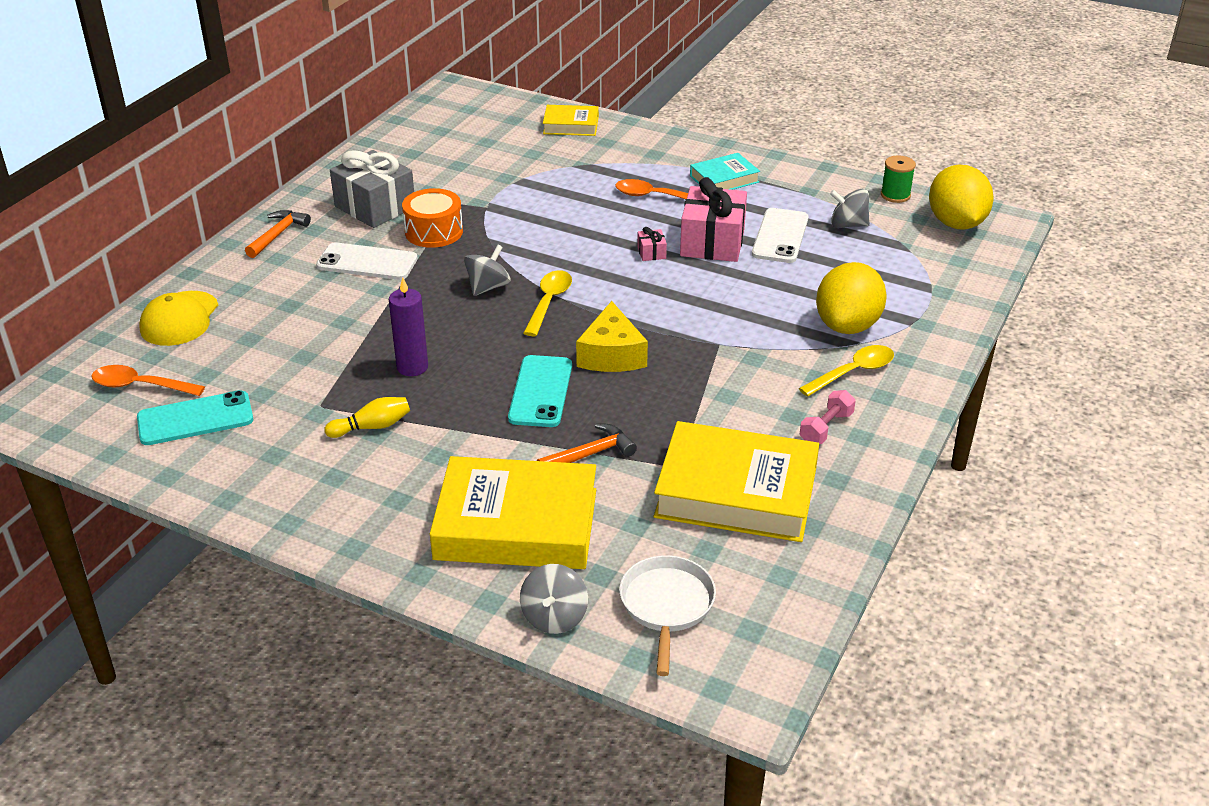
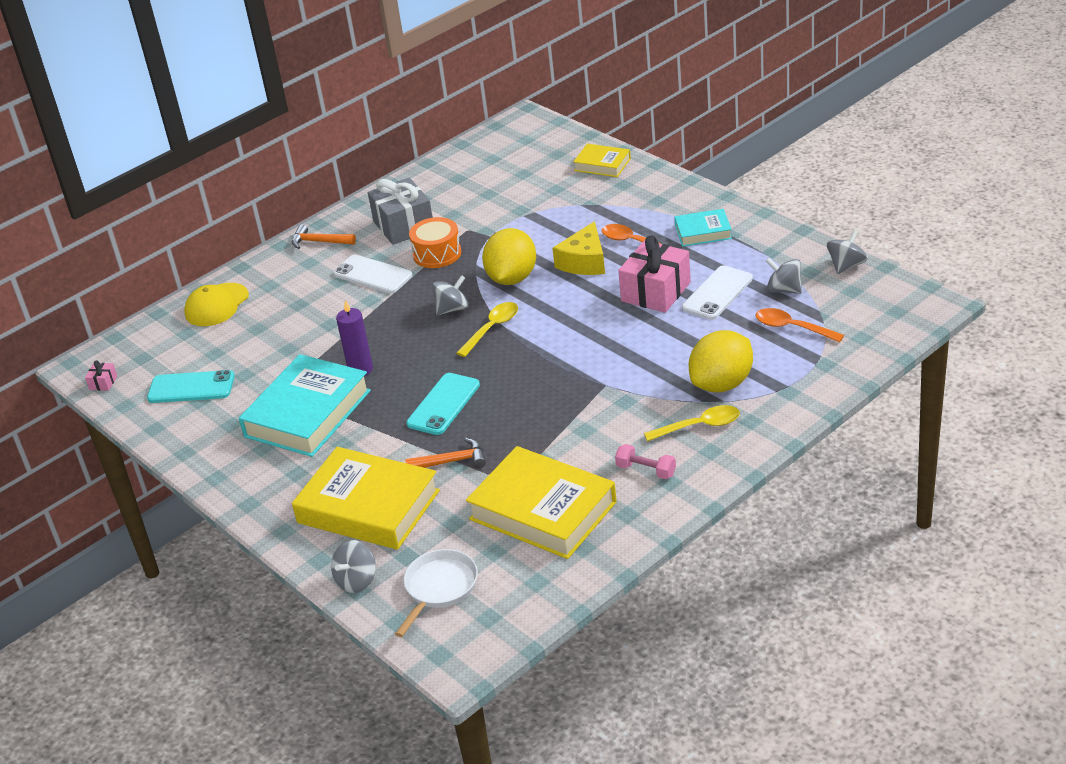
camera: 25 degrees right, 0 degrees up
orange spoon [92,365,205,396] -> orange spoon moved to [755,308,844,342]
orange hammer [245,210,311,258] -> orange hammer turned 120 degrees counterclockwise [292,224,356,249]
yellow bowling pin [324,397,410,438] -> turquoise book [239,354,371,457]
yellow cheese [576,301,648,372] -> yellow cheese moved to [552,221,605,275]
pink gift [637,227,667,261] -> pink gift moved to [85,360,117,391]
pink dumbbell [800,390,856,444] -> pink dumbbell turned 60 degrees clockwise [615,444,676,479]
green spool [881,155,916,203] -> grey spinning top [827,230,868,274]
yellow lemon [929,164,994,230] -> yellow lemon moved to [482,228,536,285]

